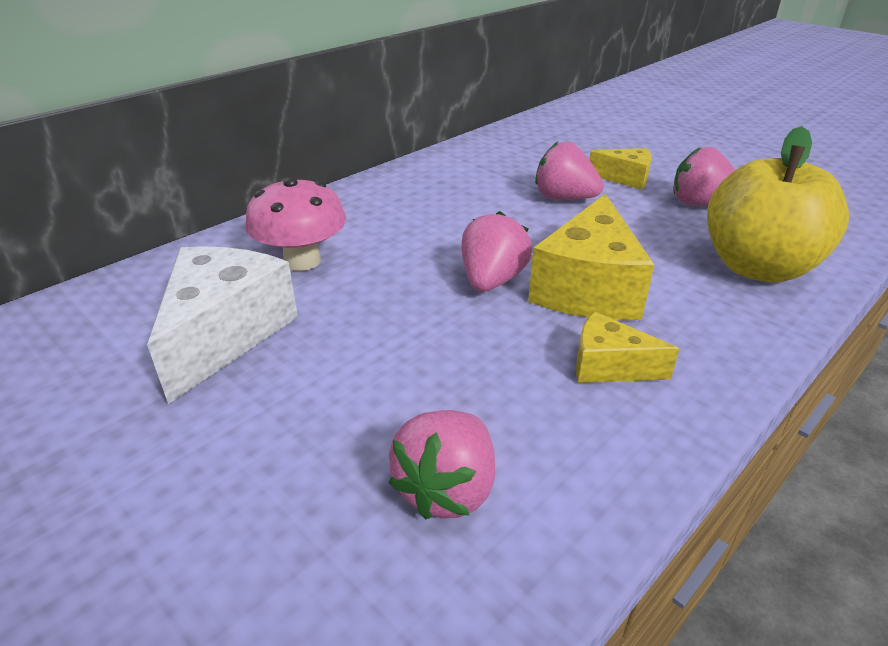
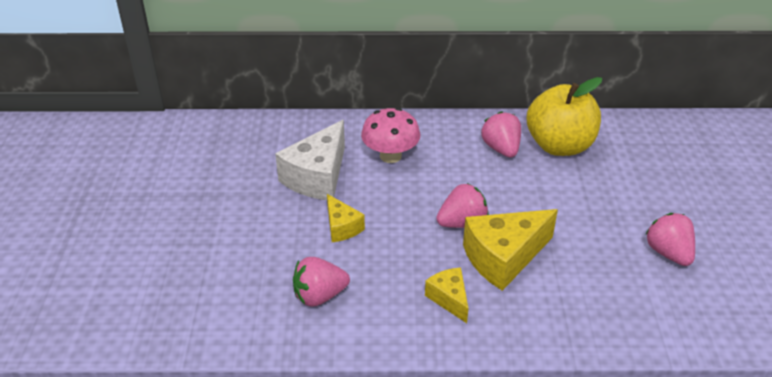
camera: 45 degrees right, 5 degrees up
white cheese [147,246,298,404] -> white cheese turned 150 degrees clockwise [275,120,345,200]
pink strawberry [535,142,604,200] -> pink strawberry moved to [481,111,521,158]
yellow cheese [589,148,652,190] -> yellow cheese moved to [327,194,365,242]
yellow apple [707,126,849,282] -> yellow apple moved to [527,77,602,156]

